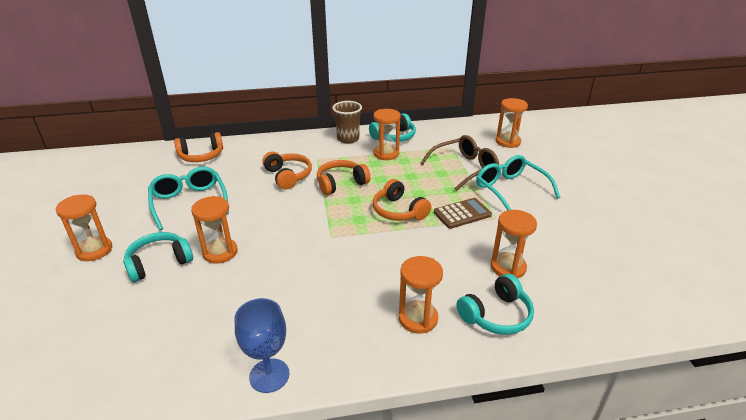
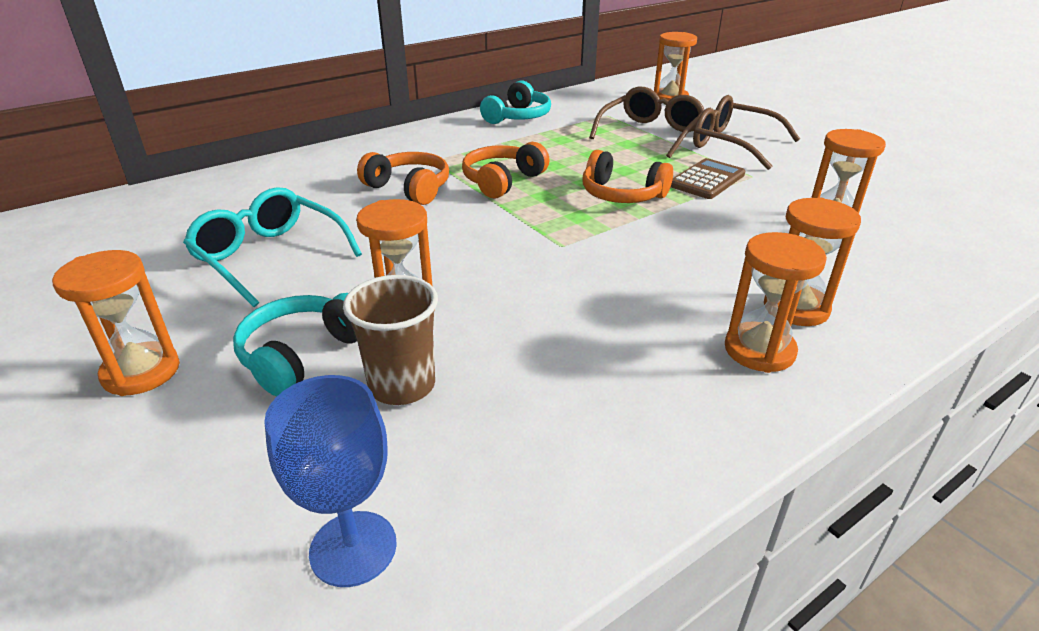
camera: 25 degrees left, 0 degrees up
orange headphones [174,132,223,162] -> none
blue goblet [235,298,289,393] -> blue goblet moved to [264,375,397,587]
brown cup [332,101,362,144] -> brown cup moved to [343,275,438,405]
orange hourglass [374,109,401,160] -> orange hourglass moved to [725,232,827,373]
turquoise headphones [456,274,534,335] -> none
turquoise glasses [476,155,560,210] -> brown glasses [693,95,800,170]

